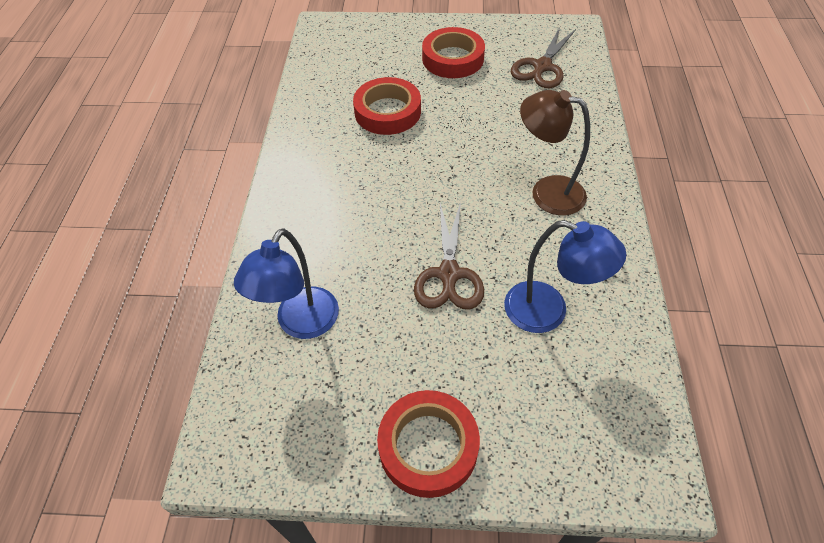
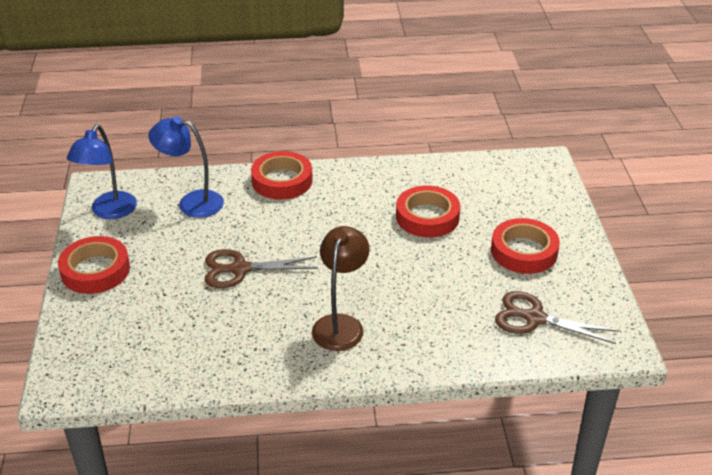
camera: 80 degrees right, 15 degrees down
blue lamp [504,220,627,333] -> blue lamp moved to [67,124,137,219]
none -> red tape [251,151,313,200]

